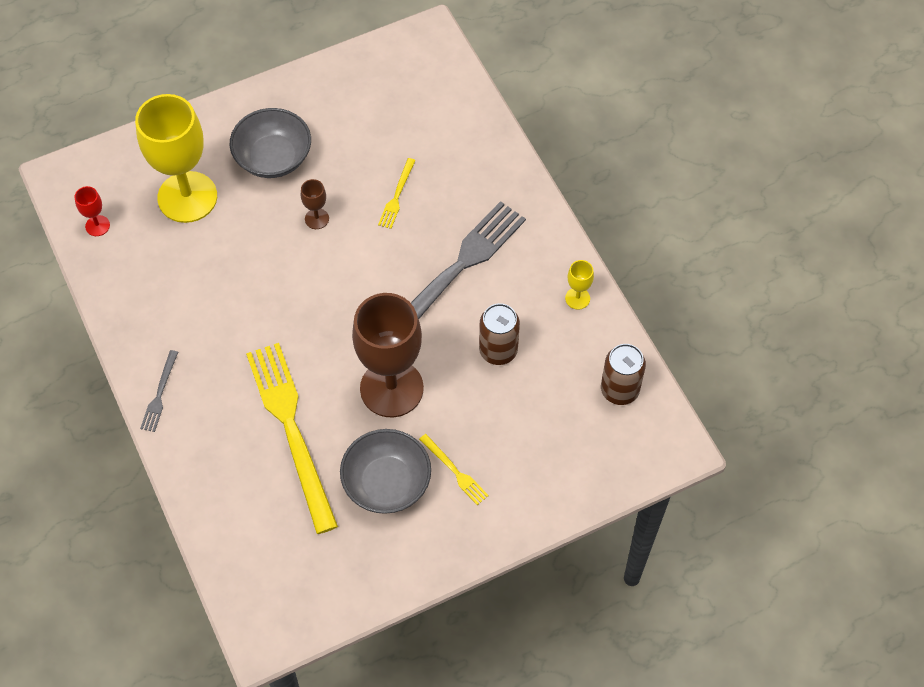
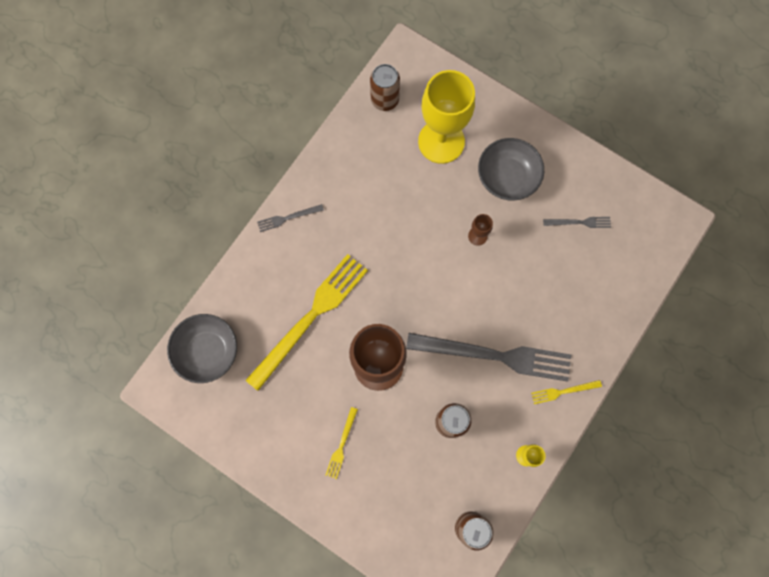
camera: 60 degrees right, 15 degrees up
red goblet [74,186,110,236] -> brown can [370,64,400,111]
grey bowl [340,429,431,514] -> grey bowl moved to [167,314,237,383]
yellow fork [378,158,416,229] -> yellow fork moved to [531,380,602,404]
none -> grey fork [543,217,611,228]

